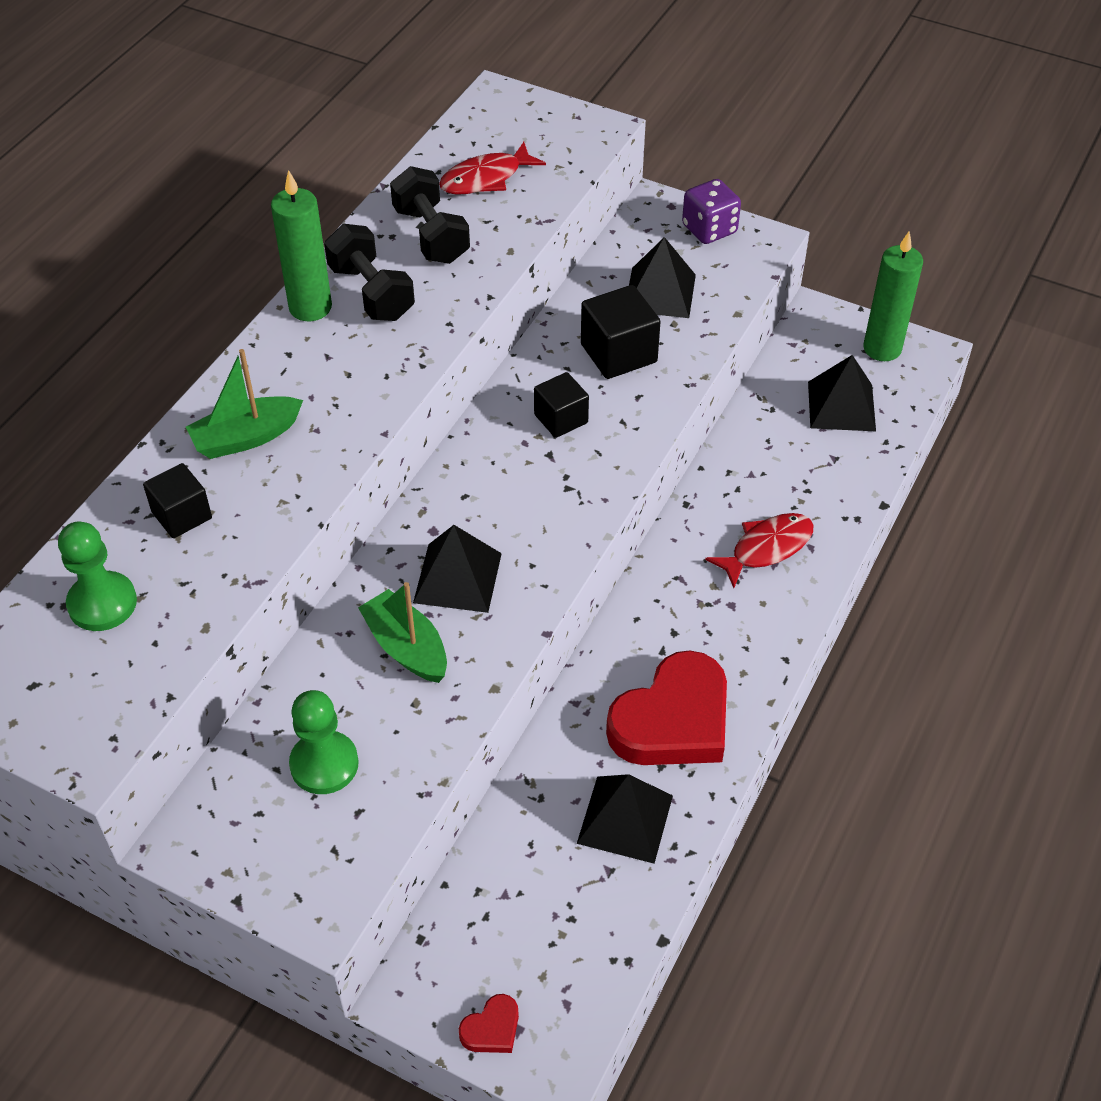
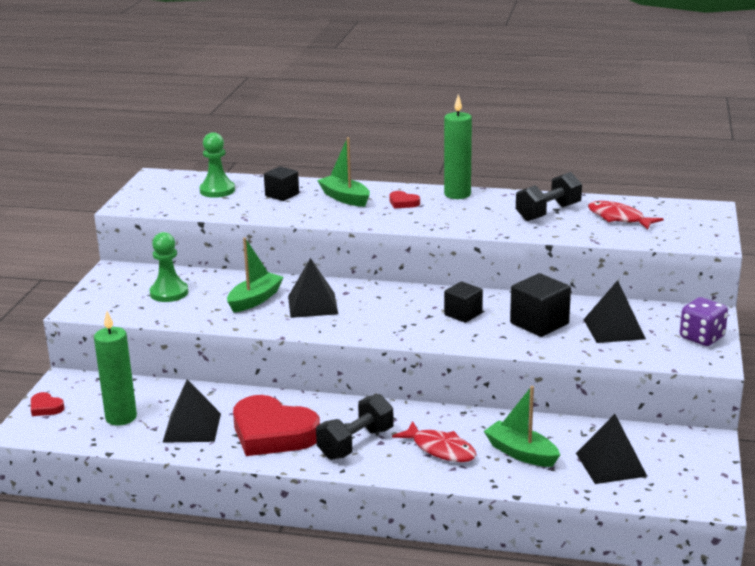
camera: 75 degrees right, 25 degrees down
black dumbbell [324,224,415,321] -> black dumbbell moved to [316,394,394,460]
green candle [863,232,923,361] -> green candle moved to [94,311,137,426]
none -> red heart [389,191,420,209]
none -> green boat [484,386,560,467]

